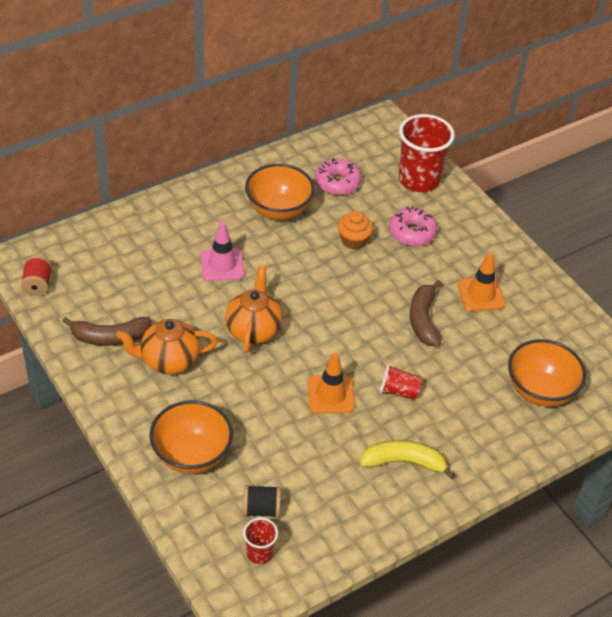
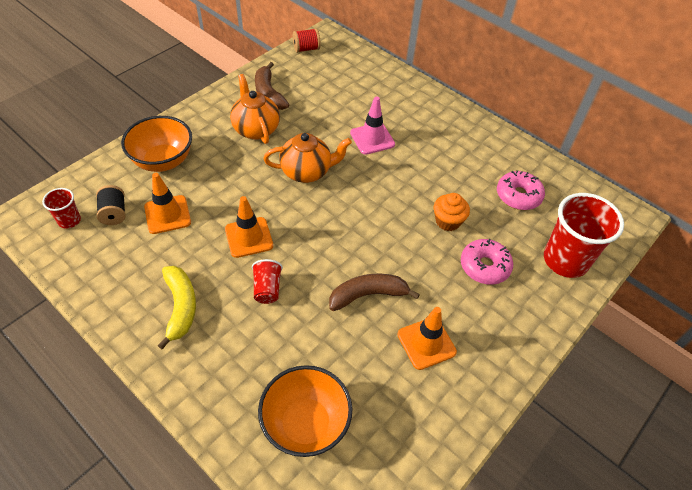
camera: 75 degrees right, 5 degrees up
orange bowl [245,164,315,220] -> none
none -> orange traffic cone [144,173,191,234]

